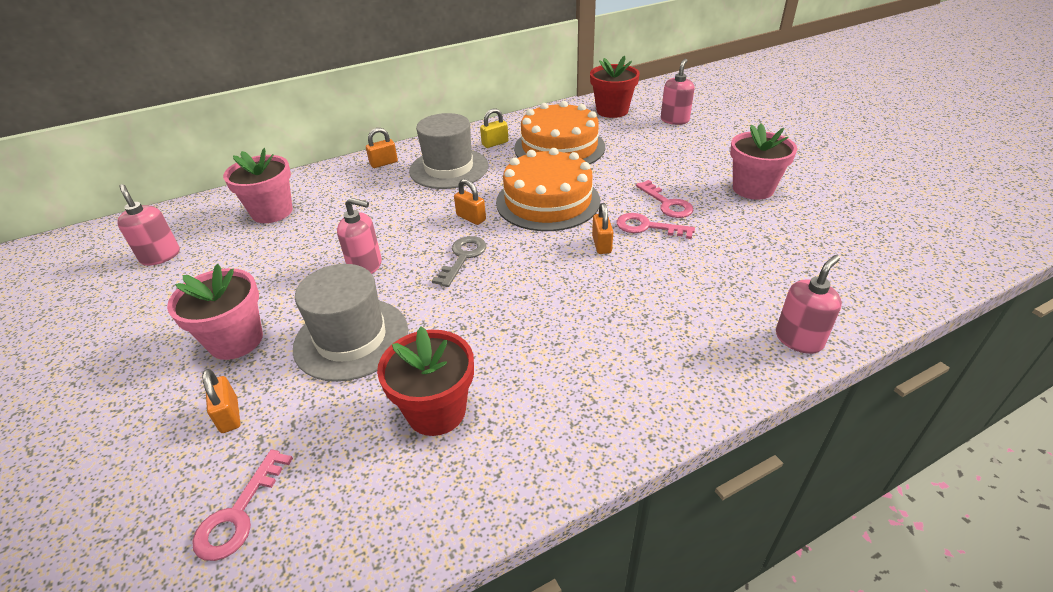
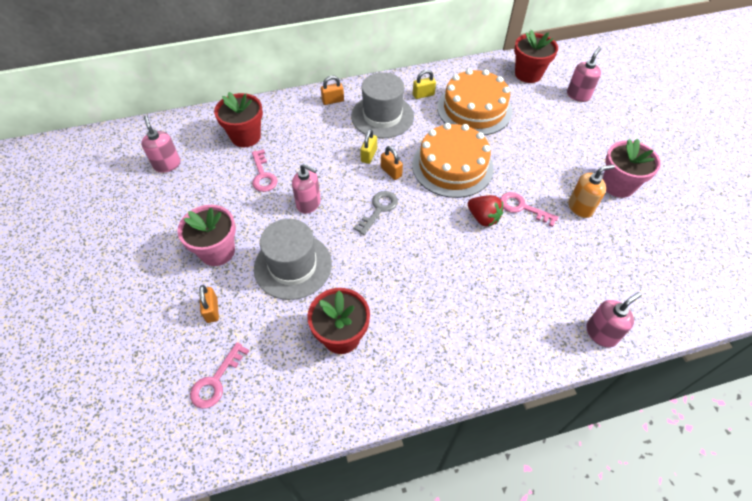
camera: 10 degrees right, 15 degrees up
pink flower pot [223,148,293,223] -> red flower pot [214,92,263,147]
orange padlock [592,203,613,254] -> red strawberry [468,195,503,227]
pink key [636,180,693,218] -> pink key moved to [252,149,277,192]
none -> yellow padlock [360,129,377,164]
none -> orange soap dispenser [569,164,615,218]

